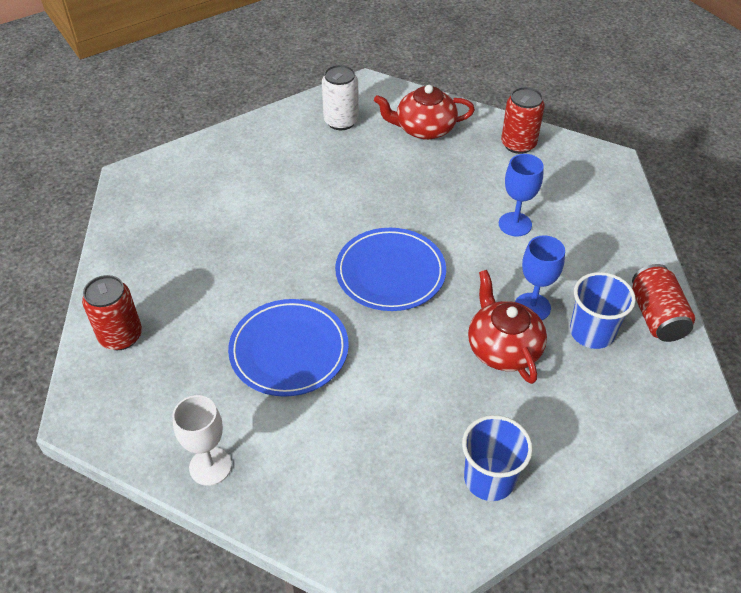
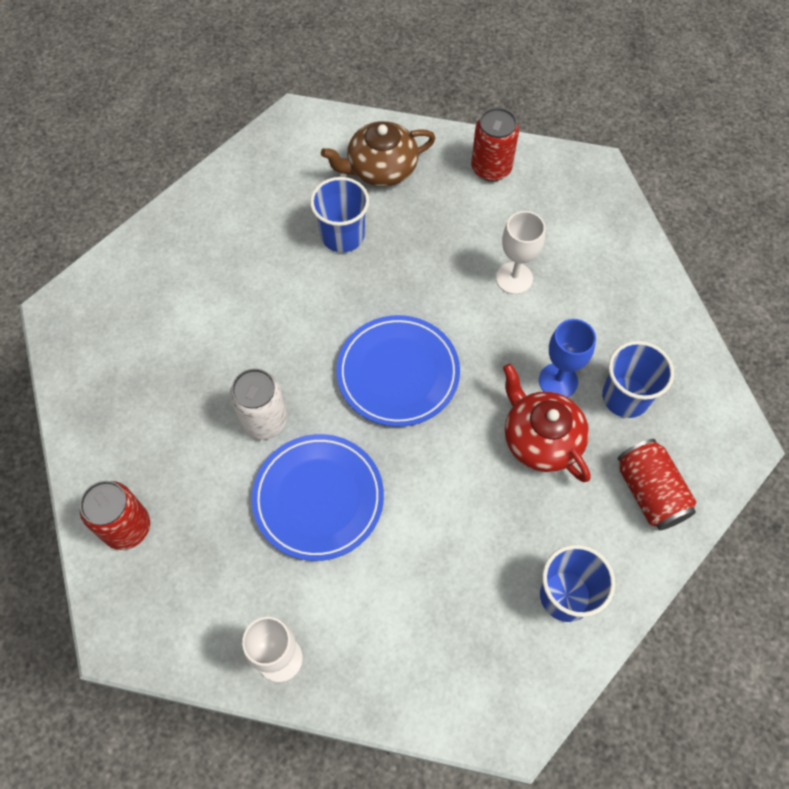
camera: 15 degrees left, 15 degrees up
white can [322,65,359,130] -> white can moved to [230,369,287,440]
red teapot [374,85,475,140] -> brown teapot [321,121,436,187]
blue goblet [499,154,544,236] -> white goblet [496,211,546,294]
red can [632,264,695,342] -> red can moved to [618,439,697,530]
none -> blue cup [310,177,369,253]

